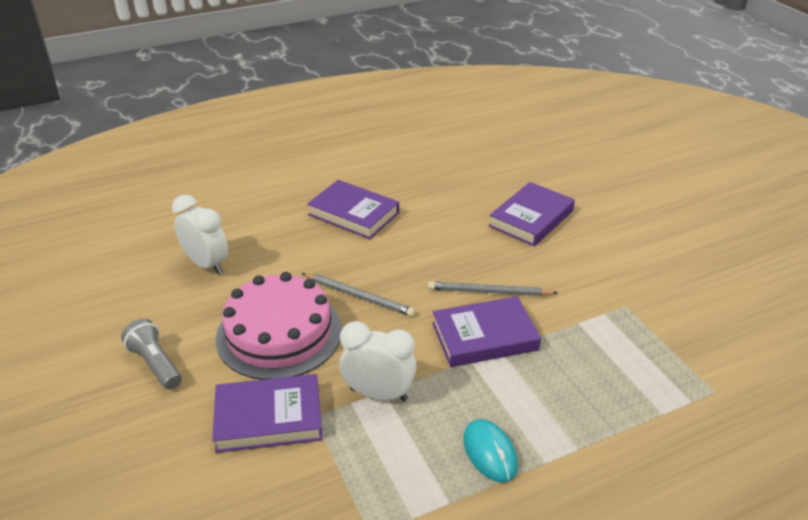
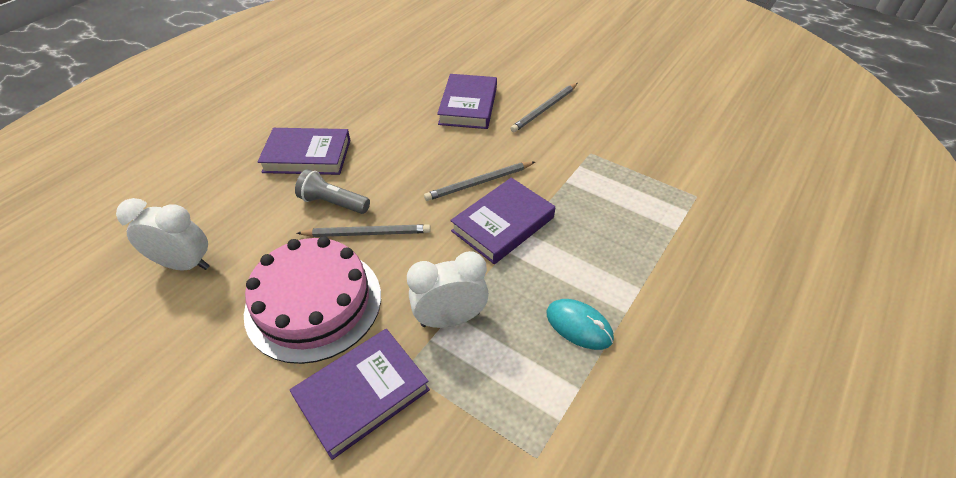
camera: 30 degrees left, 10 degrees up
grey flashlight [121,319,182,390] -> grey flashlight moved to [295,169,370,214]
none -> grey pencil [510,83,578,132]

